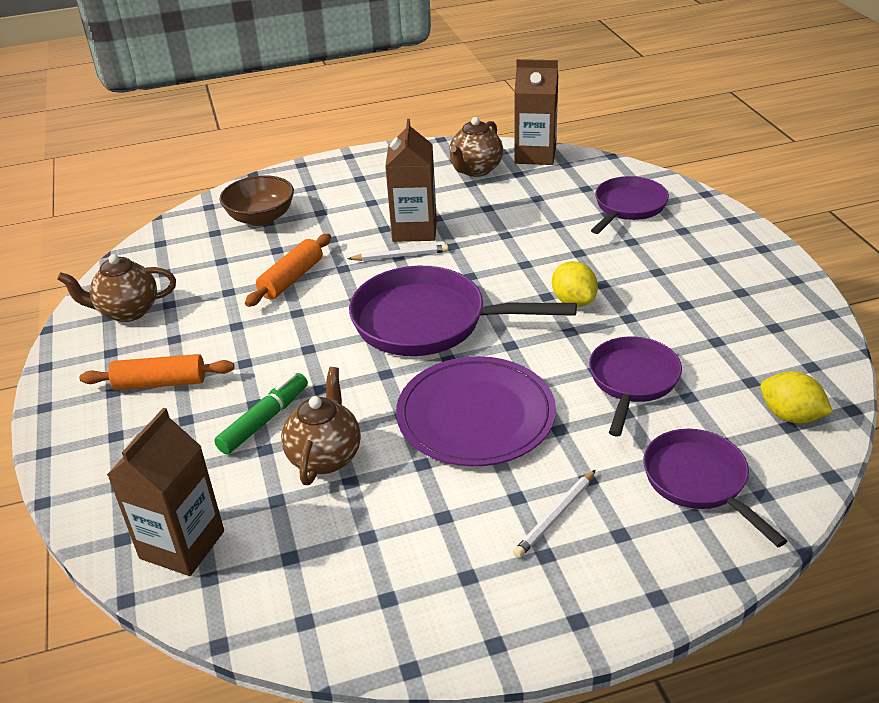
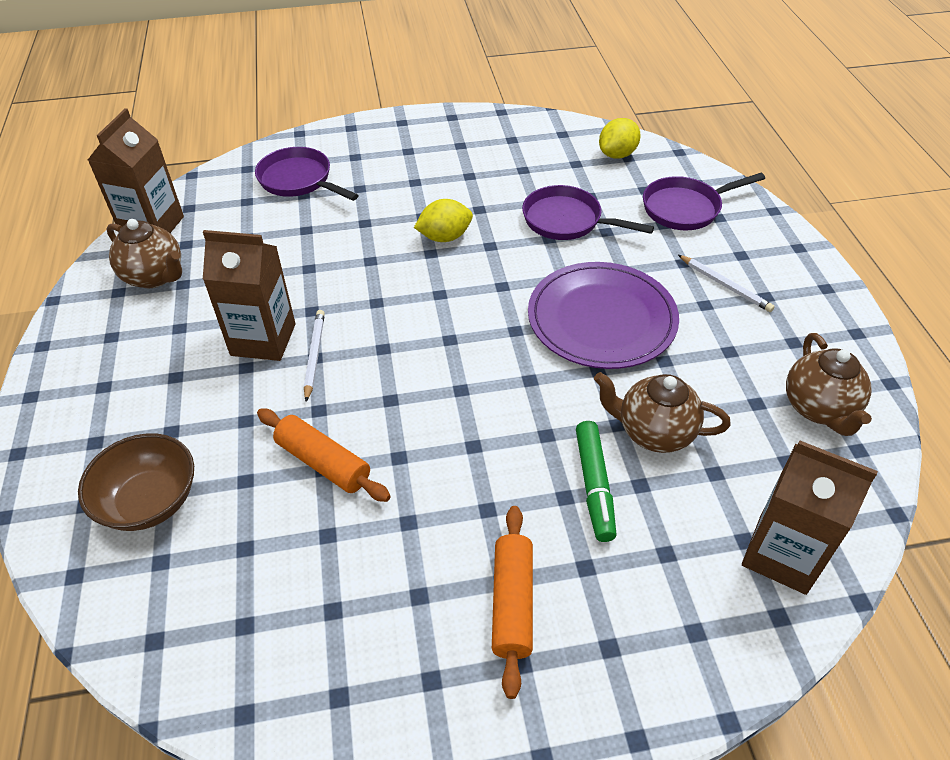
camera: 85 degrees left, 10 degrees up
brown teapot [57,254,176,322] -> brown teapot moved to [786,333,872,436]
green marker [214,373,308,454] -> green marker turned 135 degrees counterclockwise [576,421,617,542]
purple pan [349,266,577,356] -> none

